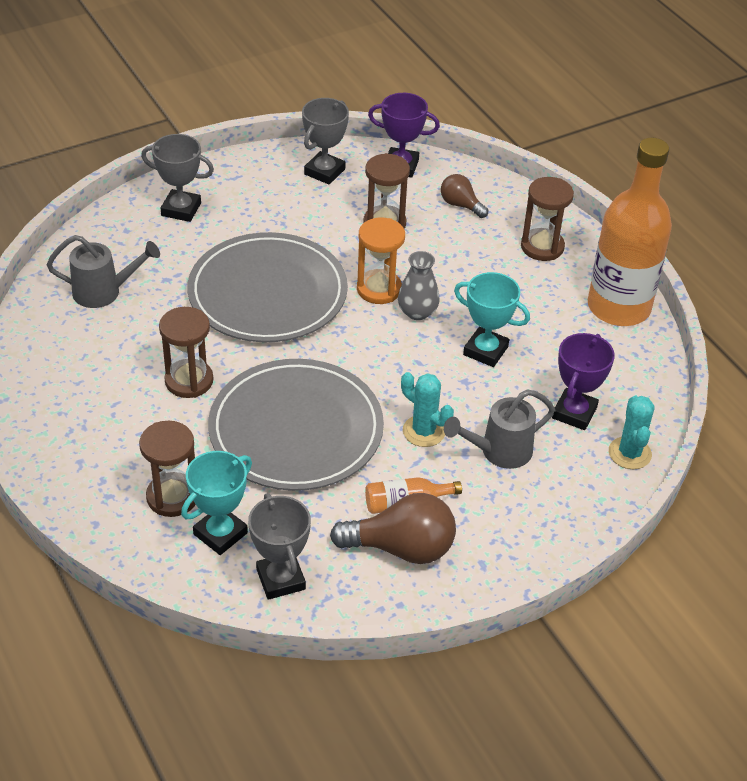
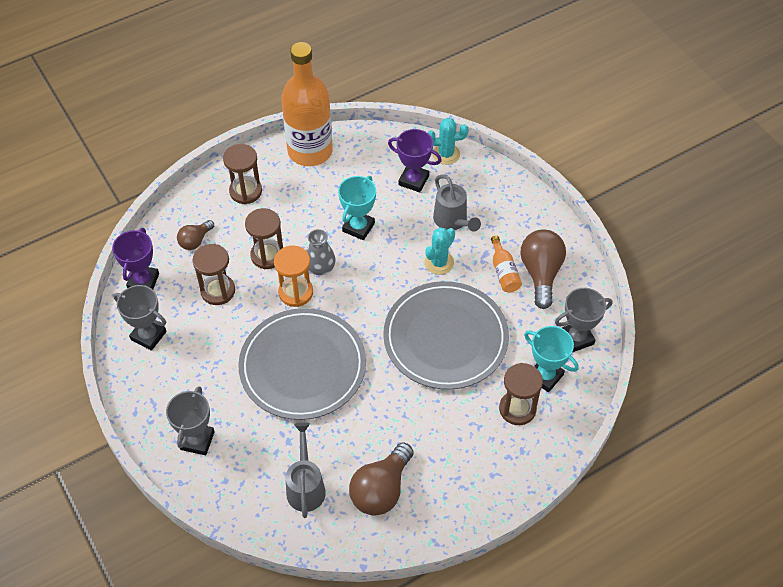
camera: 90 degrees left, 10 degrees up
brown hourglass [159,307,213,398] -> brown hourglass moved to [245,208,283,269]
none -> brown light bulb [349,442,414,516]

